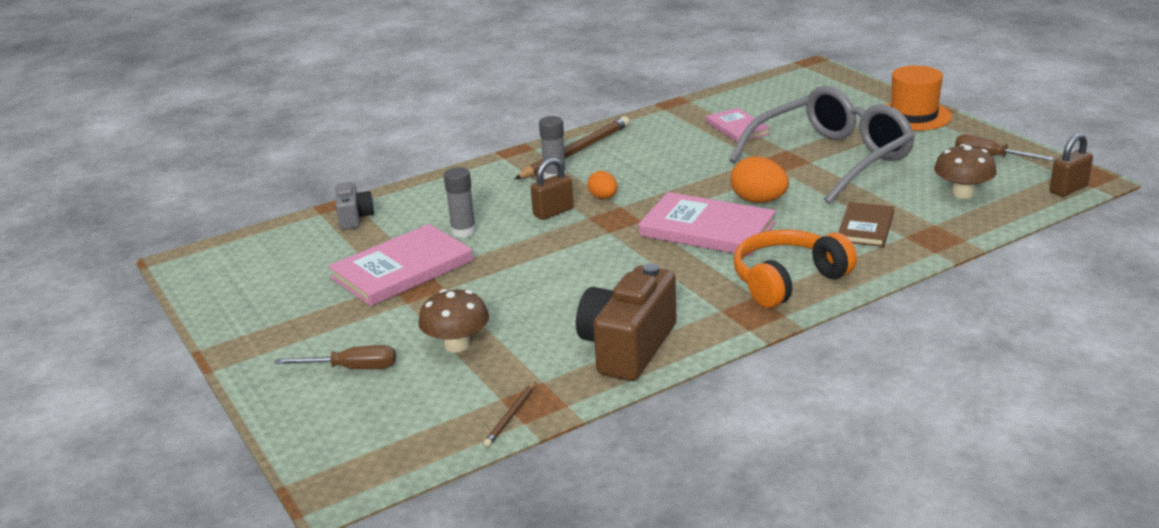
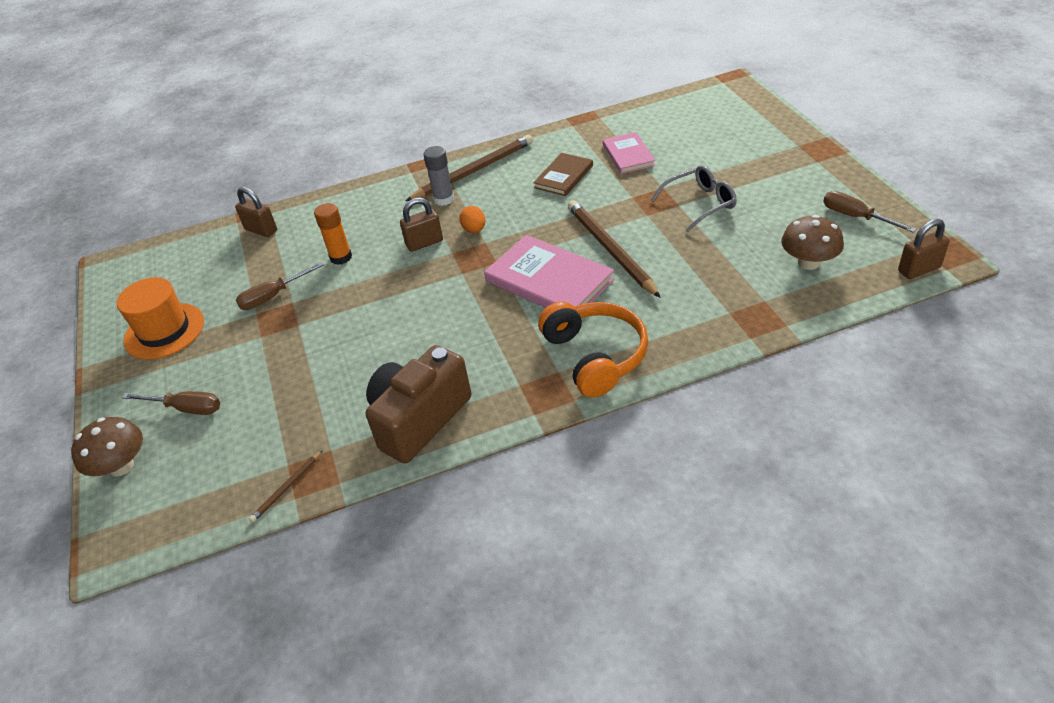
camera: 15 degrees right, 15 degrees up
pink book [328,224,473,306] -> brown screwdriver [236,262,324,310]
grey camera [336,182,374,230] -> brown padlock [235,187,277,237]
brown mushroom [418,289,489,352] -> brown mushroom moved to [71,417,143,477]
grey glue stick [444,167,476,238] -> orange glue stick [314,203,352,265]
grey glasses [729,86,915,204] -> grey glasses [651,165,737,232], size x0.50
orange egg [730,156,789,203] -> brown pencil [568,200,661,298]
orange headphones [734,229,857,308] -> orange headphones turned 90 degrees clockwise [538,301,648,398]
brown book [838,202,894,247] -> brown book moved to [533,153,593,196]
orange hat [885,66,952,131] -> orange hat moved to [117,277,204,359]

